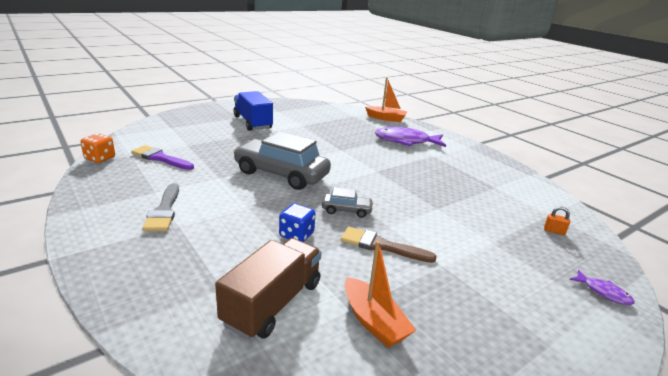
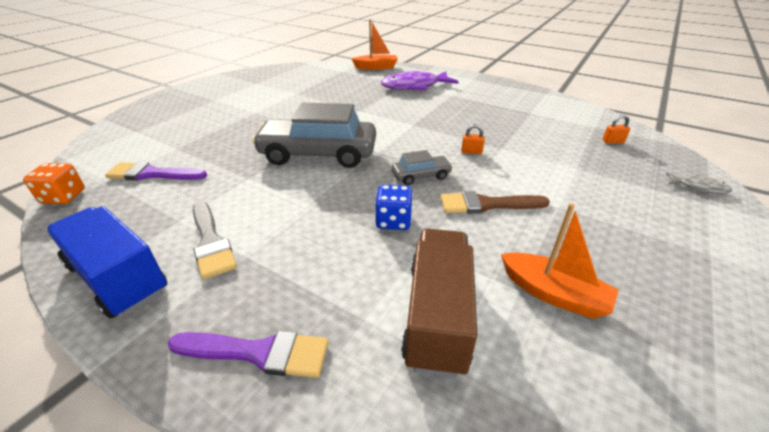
camera: 20 degrees left, 10 degrees up
blue truck [233,91,273,131] -> blue truck moved to [46,206,167,319]
purple fish [570,270,634,305] -> grey fish [666,172,732,194]
none -> purple brush [168,331,329,378]
none -> orange padlock [461,124,485,154]

